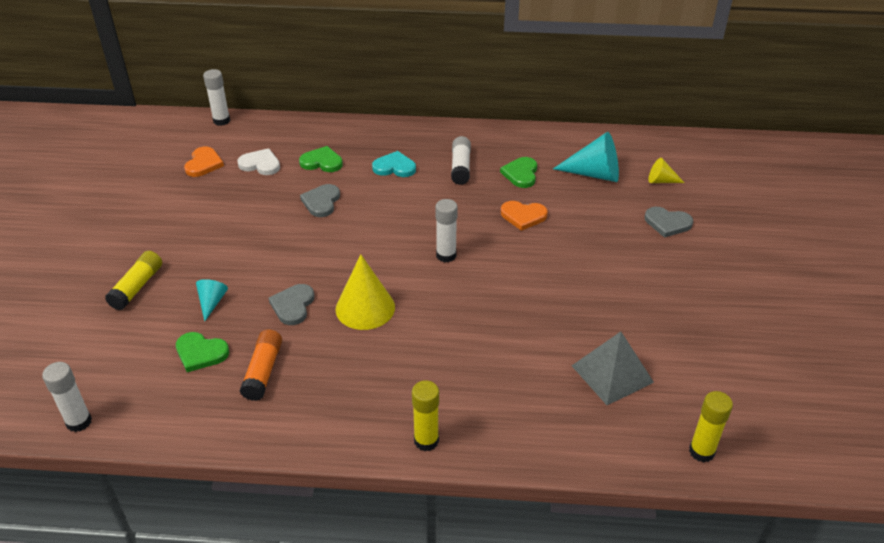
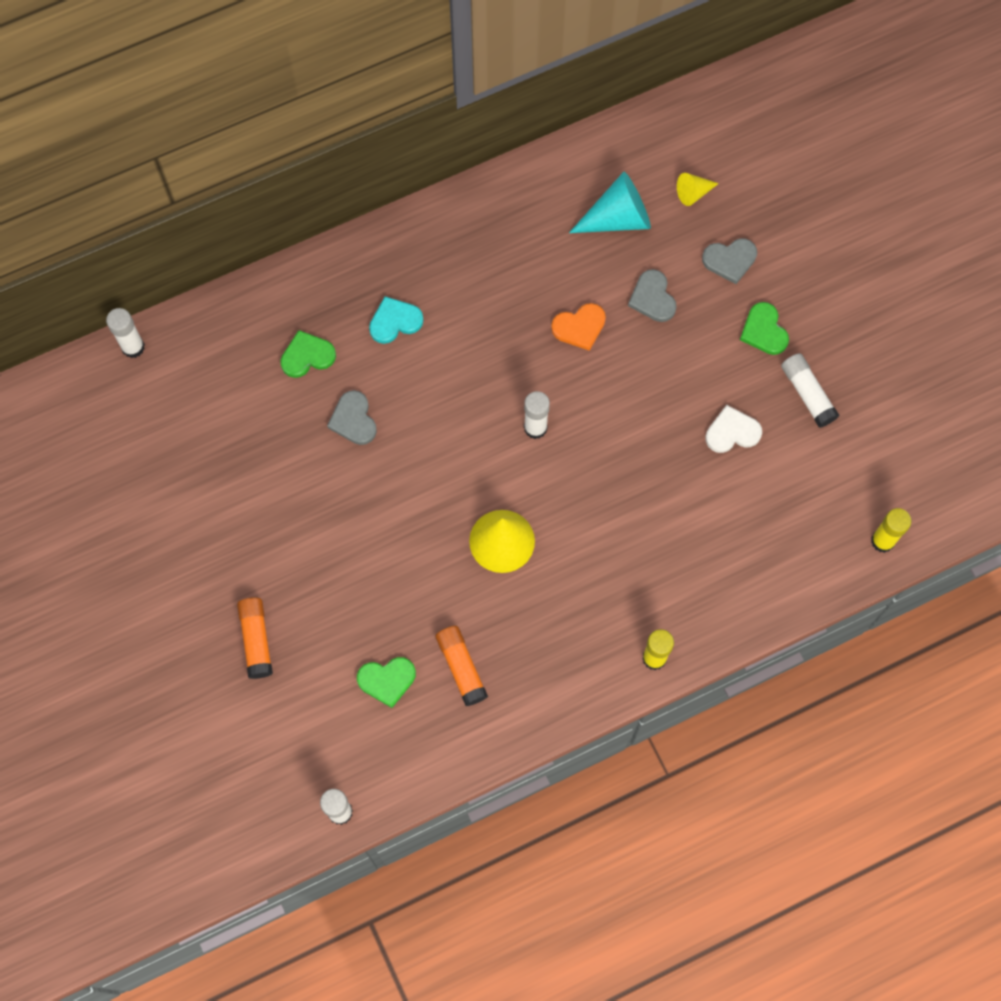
camera: 30 degrees left, 30 degrees up
yellow glue stick [105,251,162,310] -> orange glue stick [237,597,273,679]
orange heart [184,147,224,177] -> none
turquoise cone [196,279,228,322] -> none
white heart [237,148,280,175] -> white heart moved to [705,405,762,453]
grey heart [269,284,314,325] -> grey heart moved to [628,269,677,322]
white glue stick [451,136,471,185] -> white glue stick moved to [781,353,839,428]
green heart [500,157,537,188] -> green heart moved to [740,302,789,355]
grey pyramid [572,332,654,405] -> none

